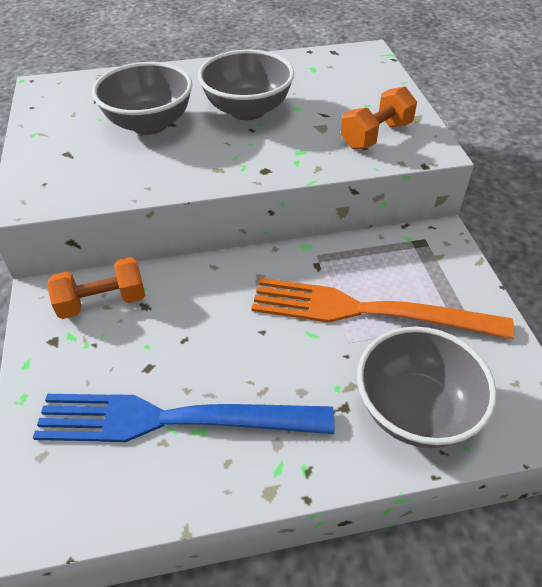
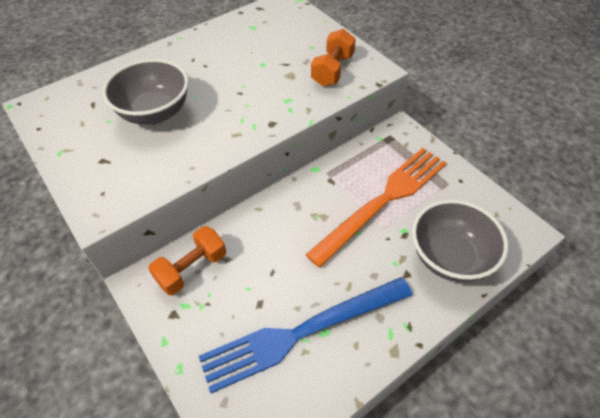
camera: 25 degrees left, 5 degrees up
grey bowl [198,49,295,120] -> none
orange fork [251,278,514,339] -> orange fork turned 150 degrees clockwise [306,148,446,268]

